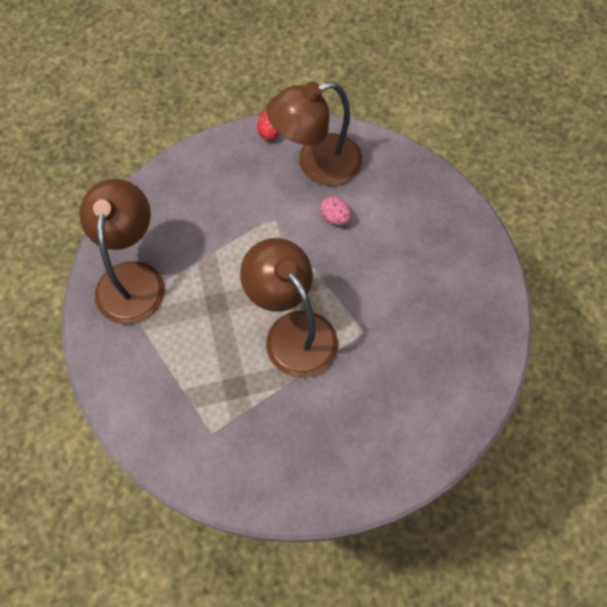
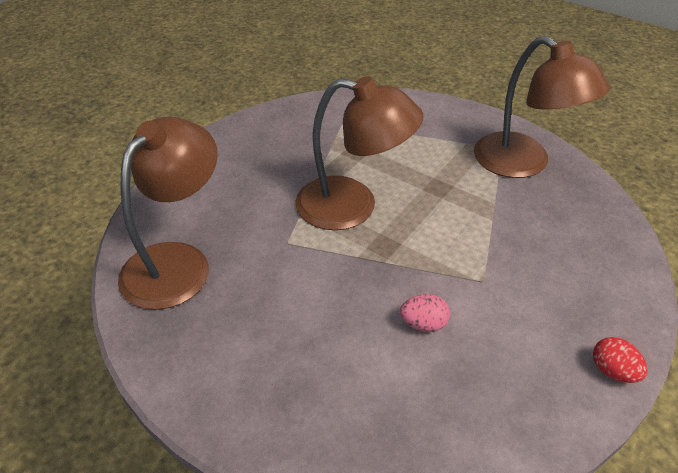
camera: 140 degrees right, 20 degrees down
brown lamp [266,81,363,186] -> brown lamp moved to [118,117,218,310]

